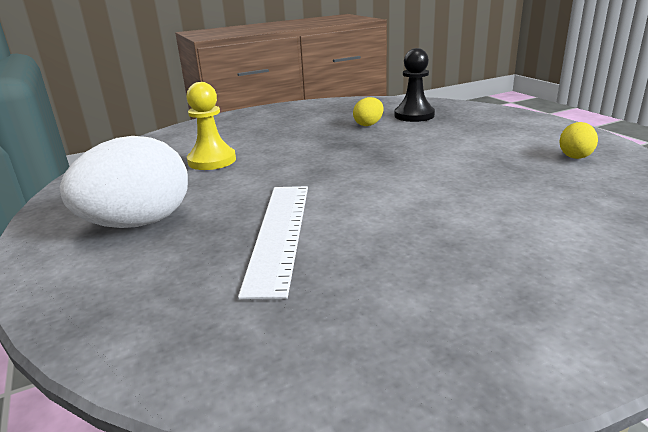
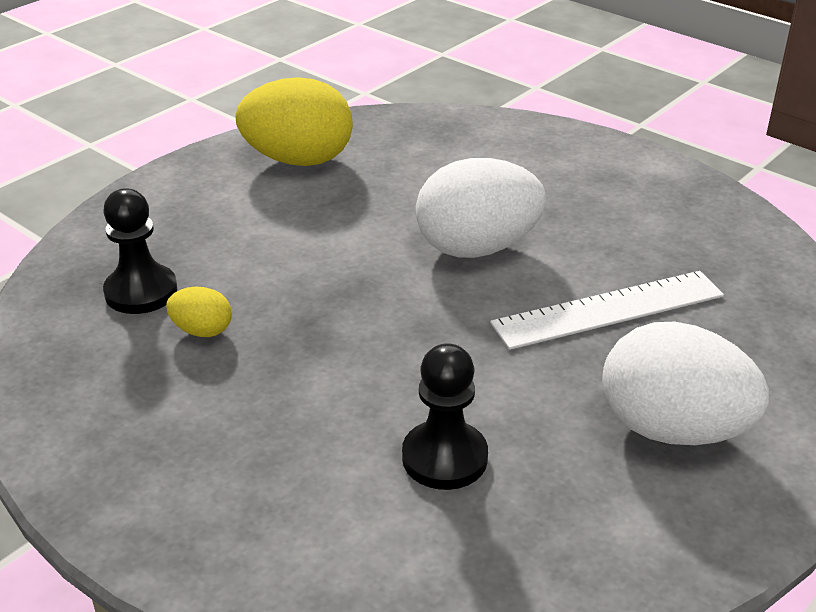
camera: 115 degrees left, 10 degrees up
yellow pawn [186,82,236,170] -> black pawn [402,343,488,490]
yellow egg [559,122,598,159] -> yellow egg [235,77,353,166], size x2.16
none -> white egg [416,158,546,258]

